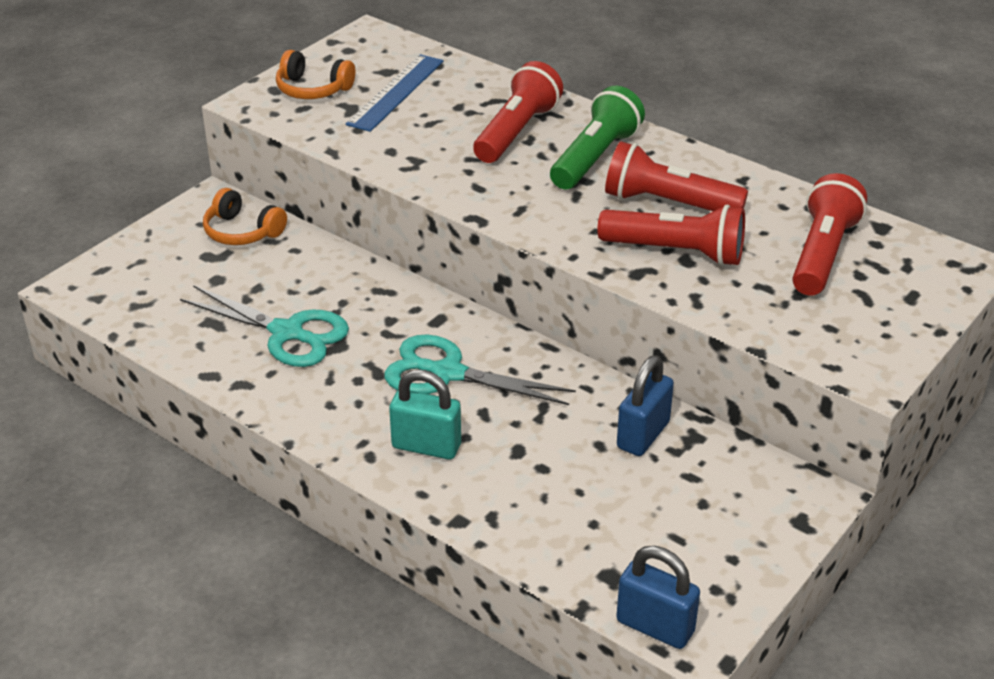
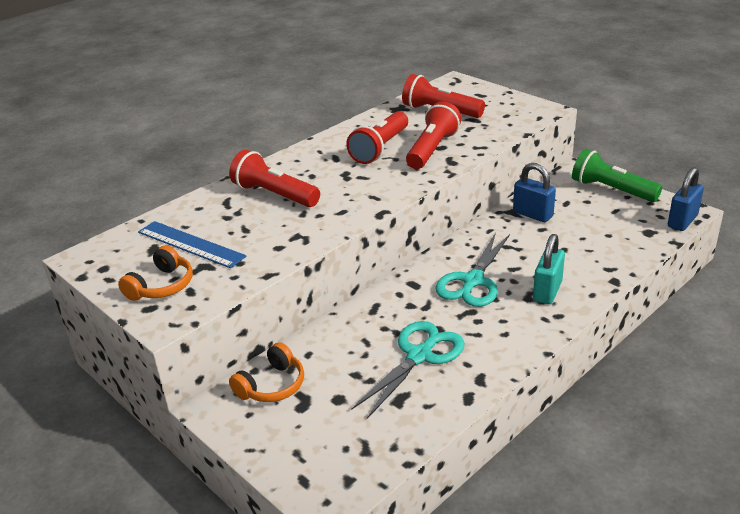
camera: 80 degrees left, 5 degrees down
green flashlight [550,86,645,189] -> green flashlight moved to [572,149,662,202]

